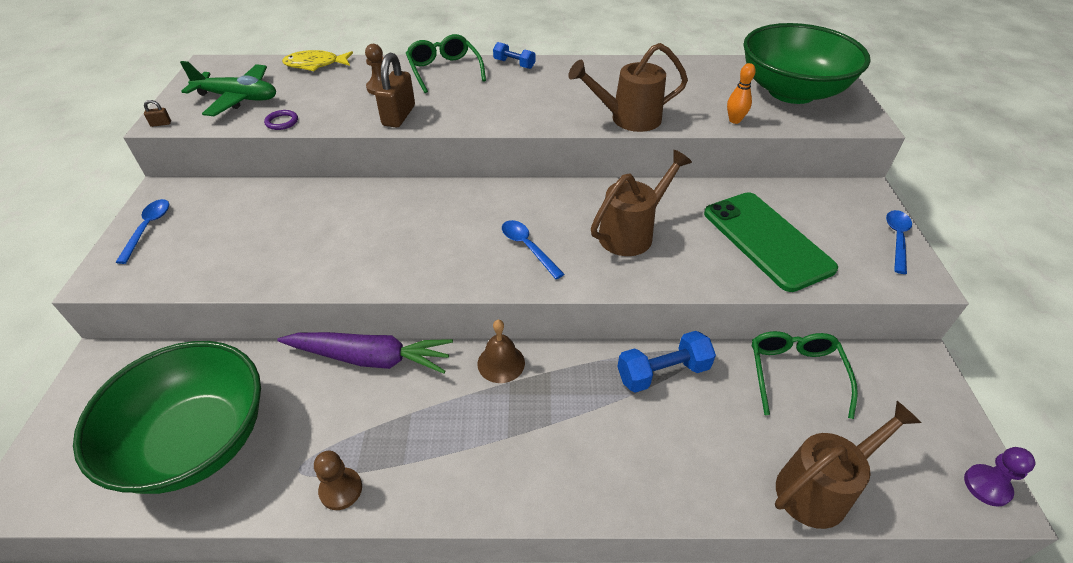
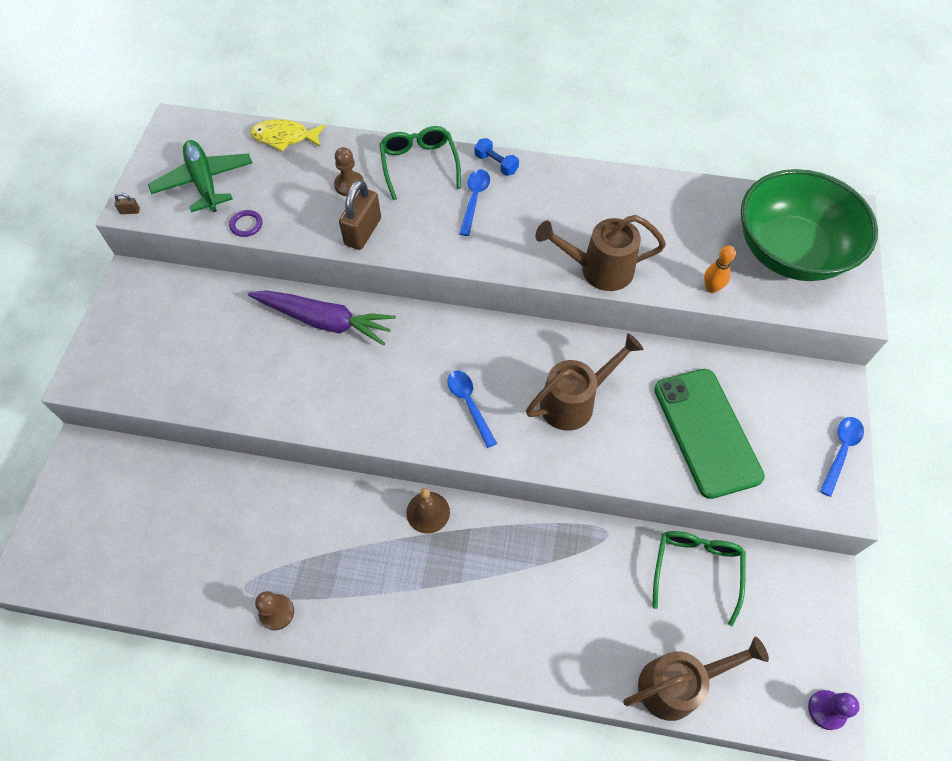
camera: 10 degrees right, 15 degrees up
green bowl [73,341,261,494] -> none
blue spoon [115,199,169,264] -> blue spoon moved to [459,170,490,236]
green plane [180,61,276,116] -> green plane turned 135 degrees counterclockwise [148,140,252,212]
purple carrot [277,332,453,374] -> purple carrot moved to [248,290,396,346]
blue dumbbell [617,331,716,393] -> none

